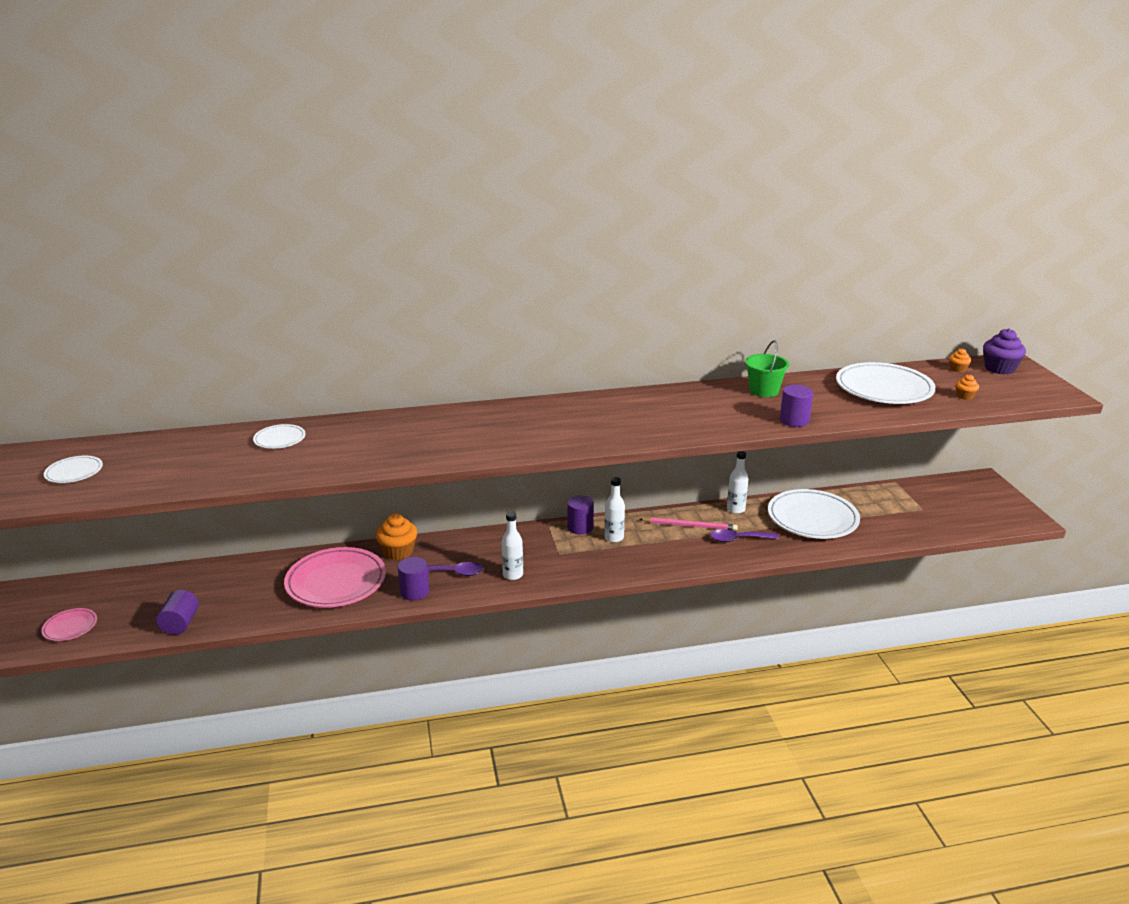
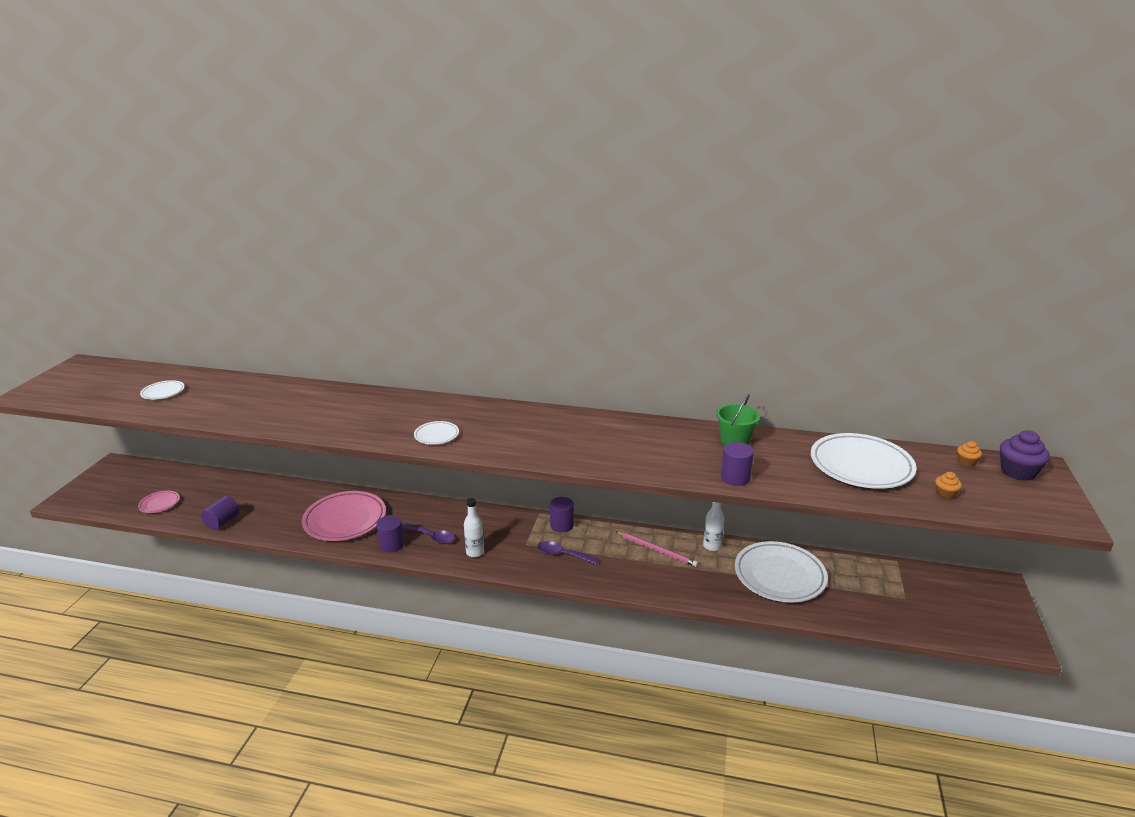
camera: 25 degrees right, 0 degrees up
white plate [253,424,305,449] -> white plate moved to [414,421,459,445]
orange cupcake [376,513,417,560] -> none
white bottle [605,477,625,543] -> none
purple spoon [710,529,778,542] -> purple spoon moved to [537,541,599,564]

